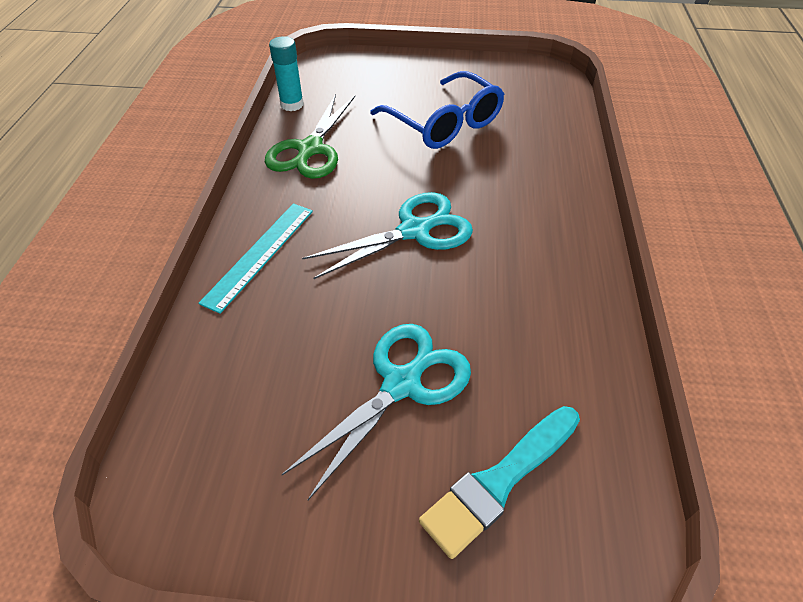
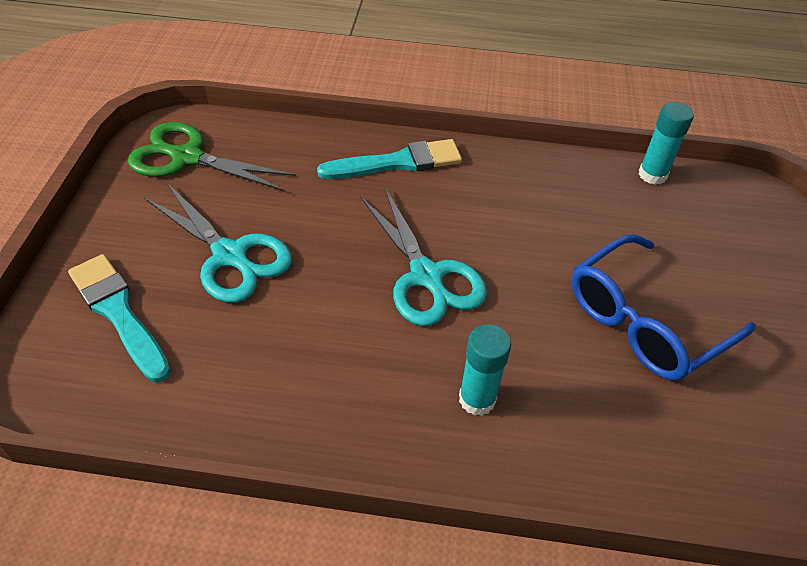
camera: 90 degrees right, 0 degrees up
turquoise ruler [198,203,313,314] -> turquoise brush [317,139,462,179]
green scissors [265,94,355,179] -> green scissors moved to [128,122,296,191]
none -> turquoise glue stick [459,324,511,416]

